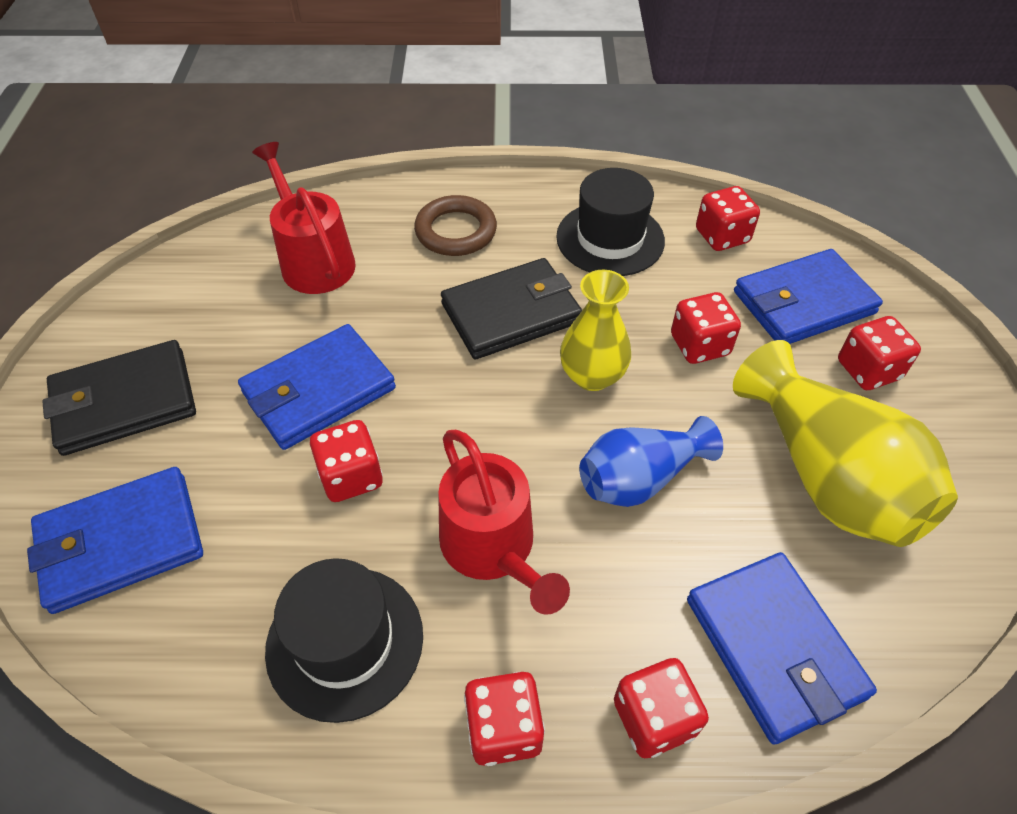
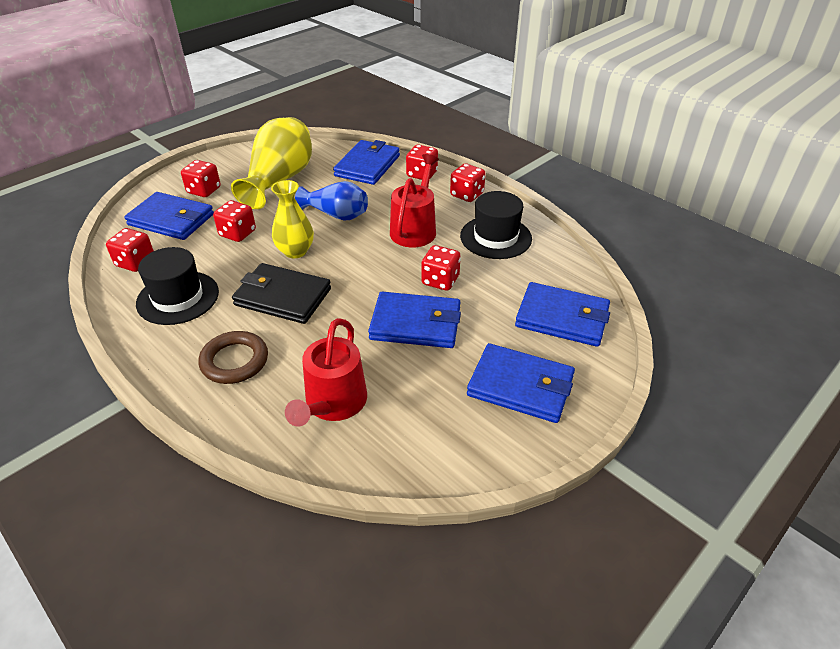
camera: 135 degrees left, 10 degrees down
black wallet [42,340,196,456] -> blue wallet [467,343,575,423]

